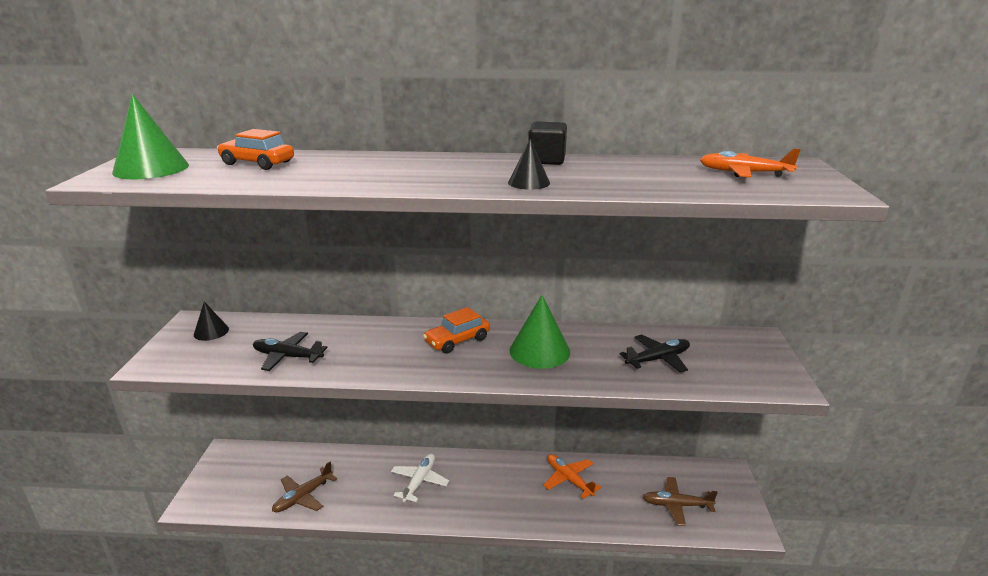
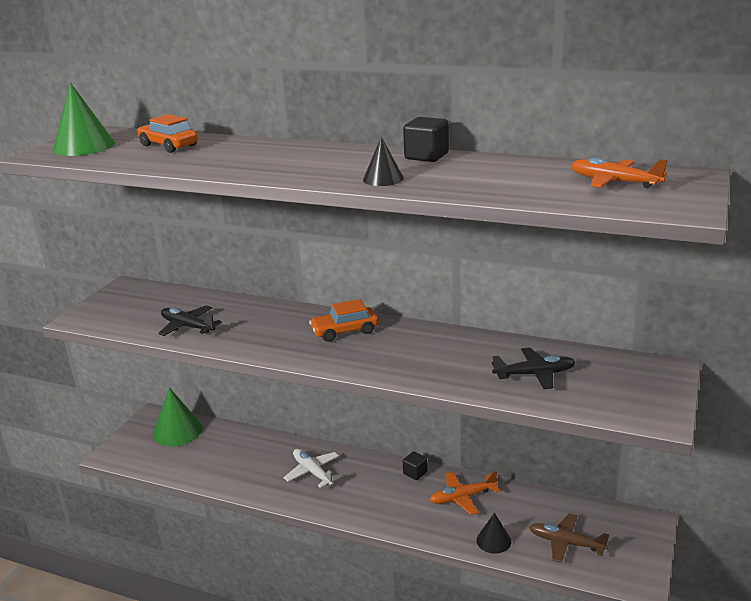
camera: 20 degrees right, 0 degrees up
black cone [194,302,229,341] -> black cone moved to [476,513,511,554]
brown plane [272,461,337,512] -> none
white plane [391,454,449,502] -> white plane turned 75 degrees counterclockwise [283,449,341,488]
green cone [510,295,570,369] -> green cone moved to [153,388,202,446]
orange plane [543,454,601,499] -> orange plane turned 90 degrees counterclockwise [430,471,500,515]
none -> black cube [403,451,428,480]

